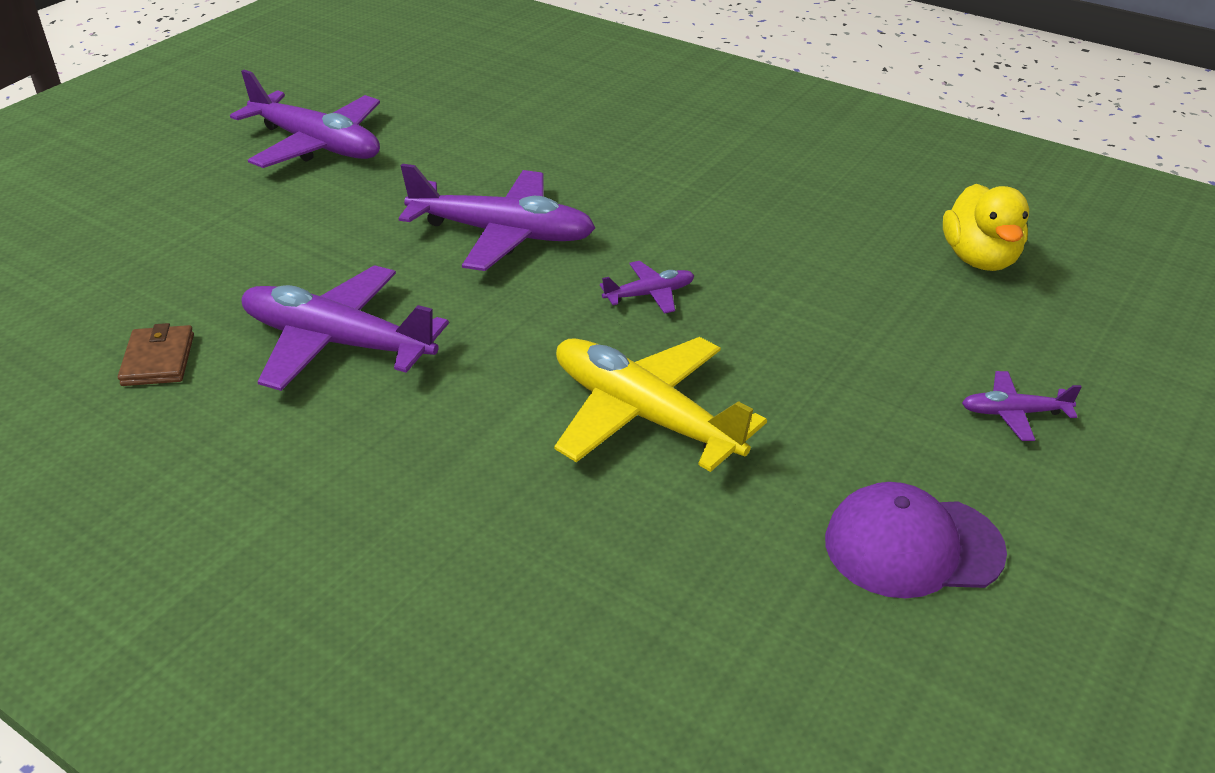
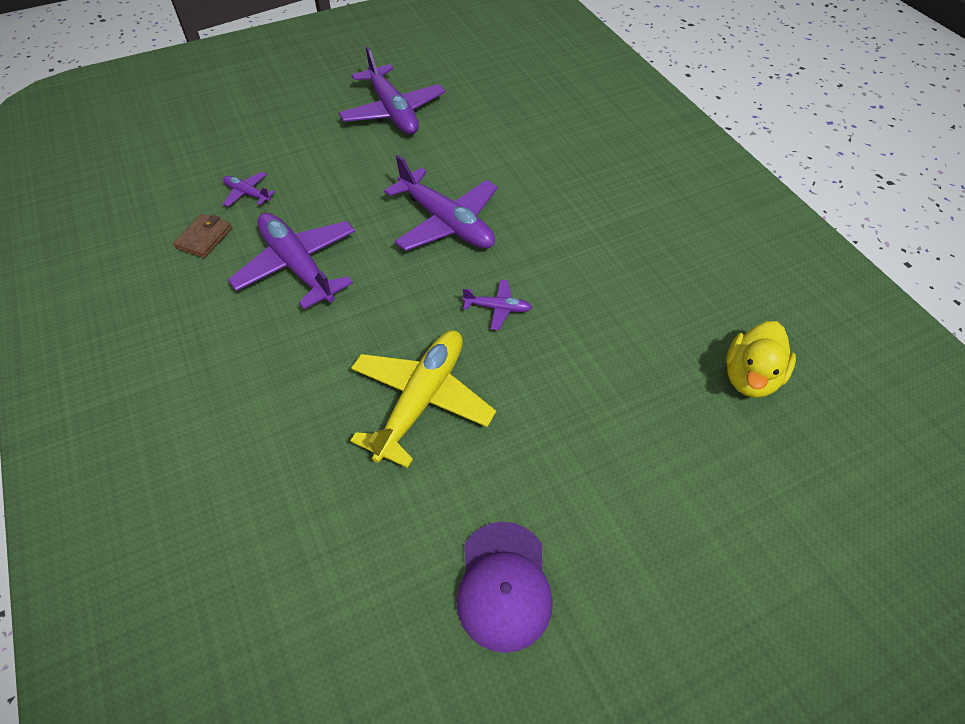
camera: 30 degrees right, 15 degrees up
yellow plane [554,337,767,472] -> yellow plane turned 45 degrees clockwise [350,330,496,468]
purple cap [825,482,1007,598] -> purple cap turned 120 degrees counterclockwise [456,521,553,653]
purple plane [962,371,1081,441] -> purple plane moved to [223,172,275,207]

